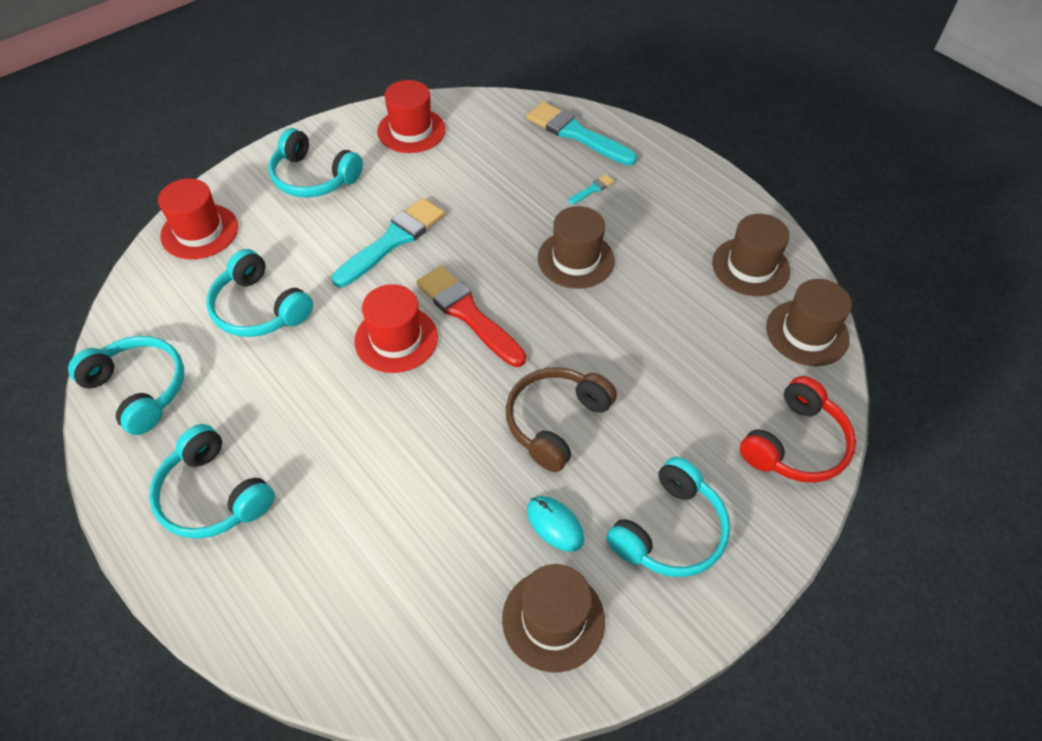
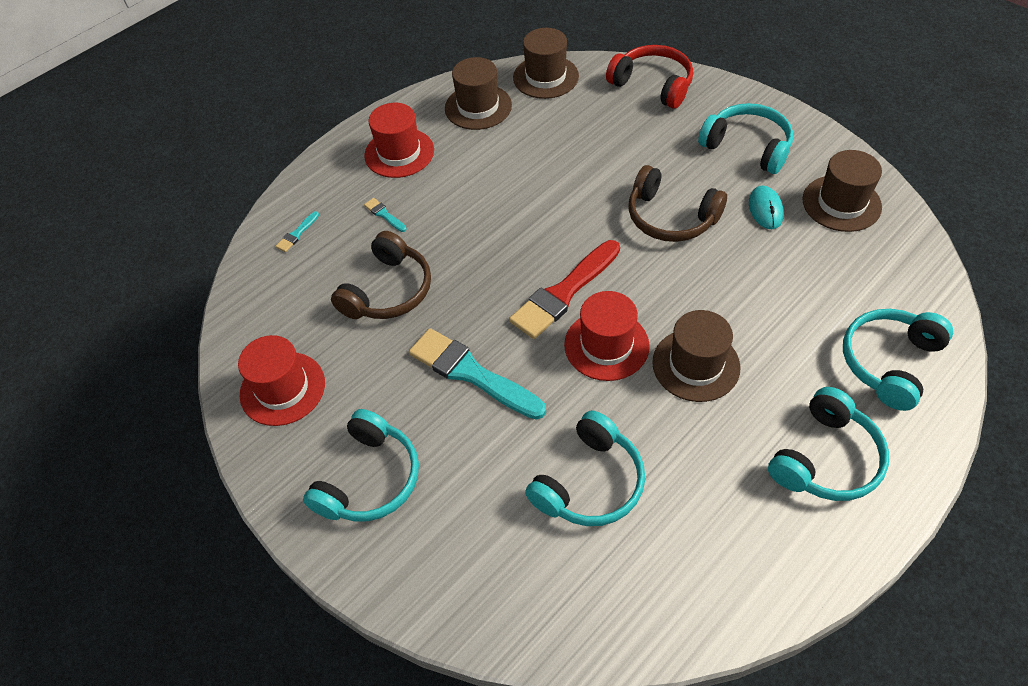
camera: 90 degrees left, 0 degrees up
turquoise headphones [68,336,184,435] -> turquoise headphones moved to [843,309,953,411]
red hat [158,178,238,259] -> red hat moved to [364,103,434,178]
turquoise brush [527,102,637,166] -> turquoise brush [276,211,319,252], size x0.42
turquoise mouse [527,496,584,552] -> turquoise mouse turned 45 degrees counterclockwise [749,186,784,229]
brown hat [538,206,615,289] -> brown hat moved to [652,310,741,402]
none -> brown headphones [331,231,431,319]

